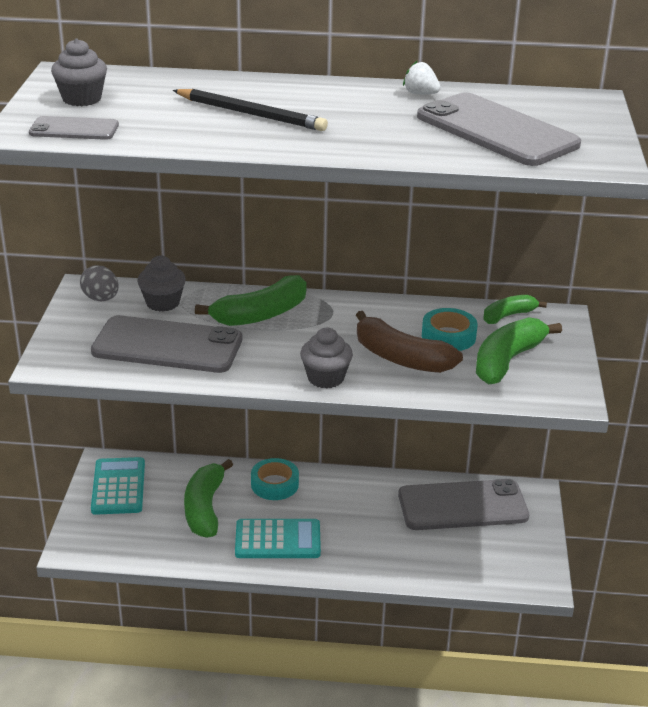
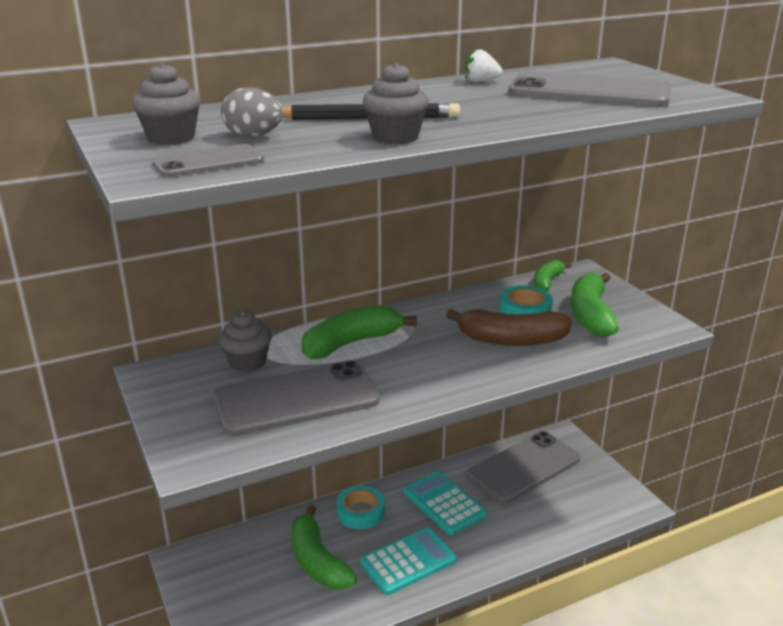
camera: 30 degrees left, 5 degrees down
grey egg [80,265,119,301] -> grey egg moved to [221,87,283,137]
turquoise calculator [91,457,145,515] -> turquoise calculator moved to [404,472,487,535]
green banana [195,275,306,326] -> green banana turned 150 degrees counterclockwise [301,305,417,359]
grey cupcake [300,328,353,389] -> grey cupcake moved to [363,62,429,144]

